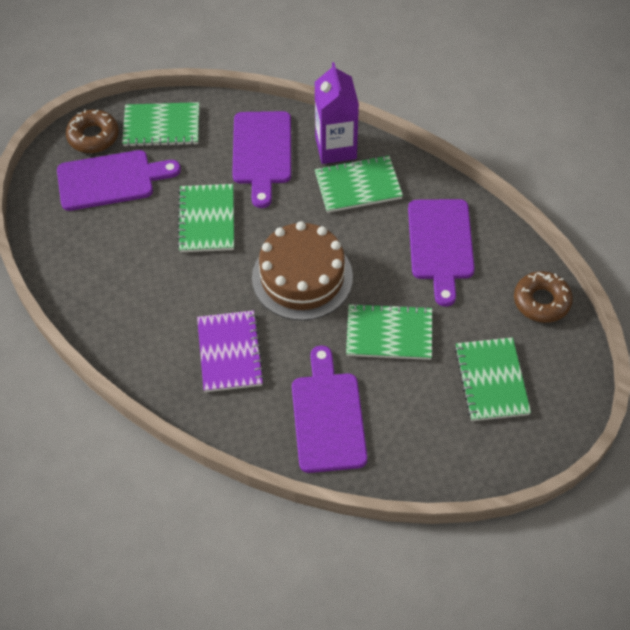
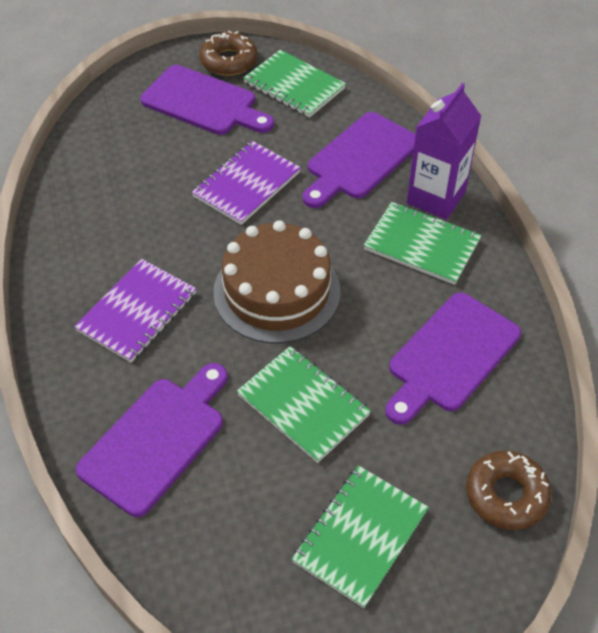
camera: 40 degrees right, 5 degrees down
green notebook [177,184,234,252] -> purple notebook [192,141,301,225]

